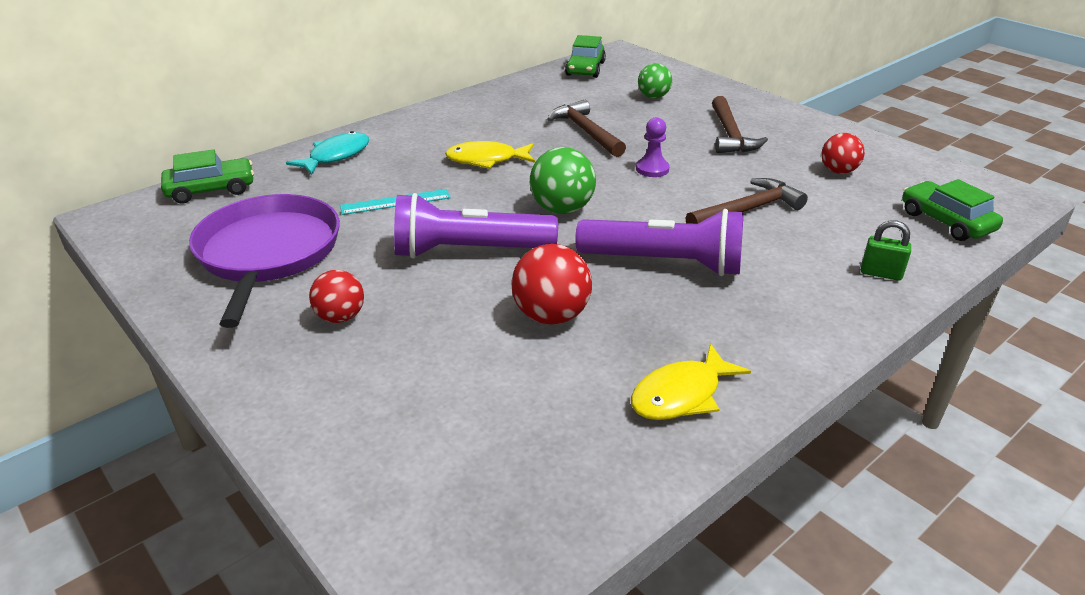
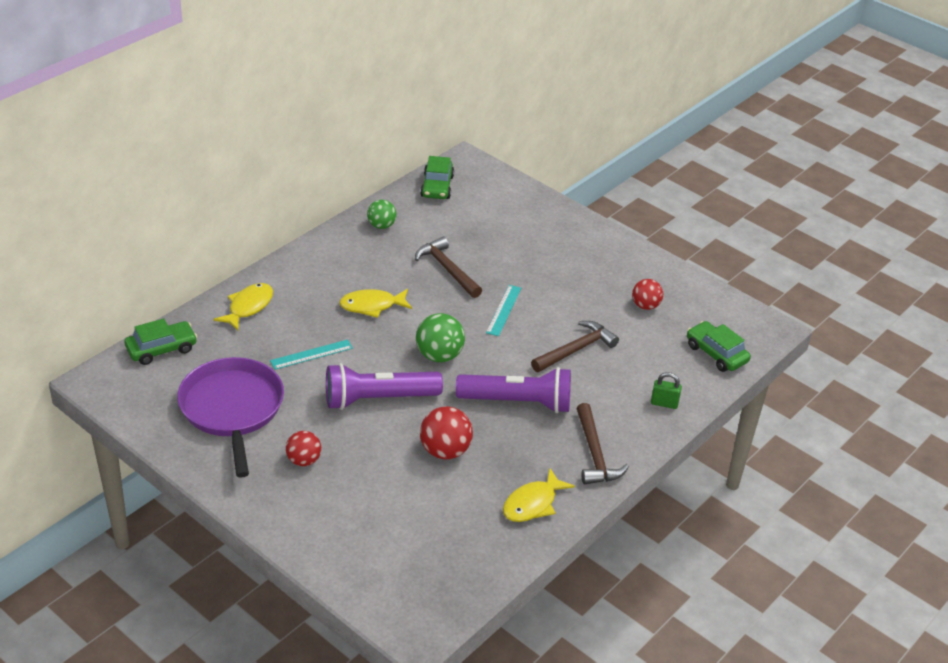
camera: 10 degrees left, 5 degrees up
turquoise fish [286,131,369,175] -> yellow fish [213,283,273,331]
purple pawn [636,117,670,177] -> turquoise ruler [486,285,521,336]
green ball [638,63,672,99] -> green ball moved to [367,200,397,229]
brown hammer [712,96,768,153] -> brown hammer moved to [576,403,629,485]

